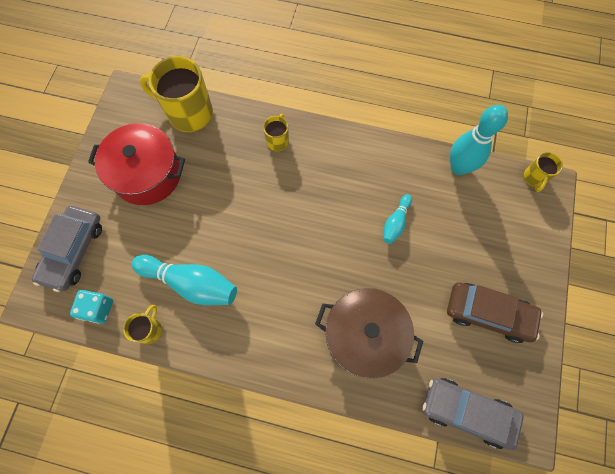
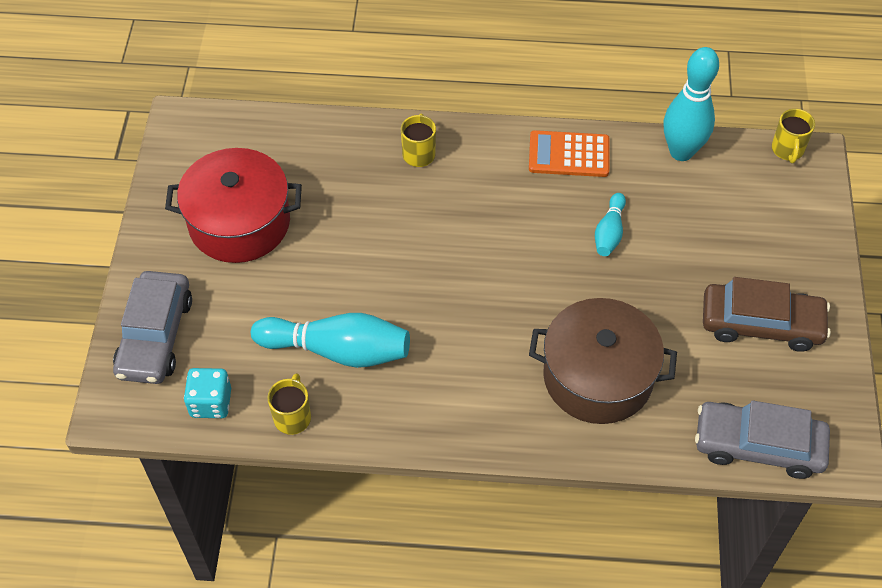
camera: 10 degrees left, 15 degrees down
yellow mug [139,56,213,132] -> none
none -> orange calculator [529,130,609,177]

